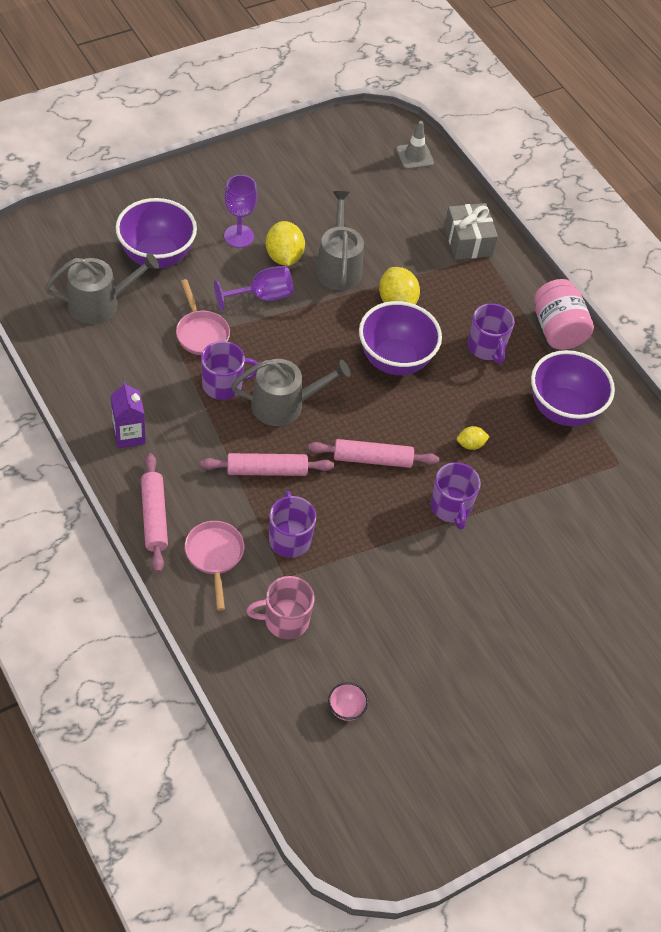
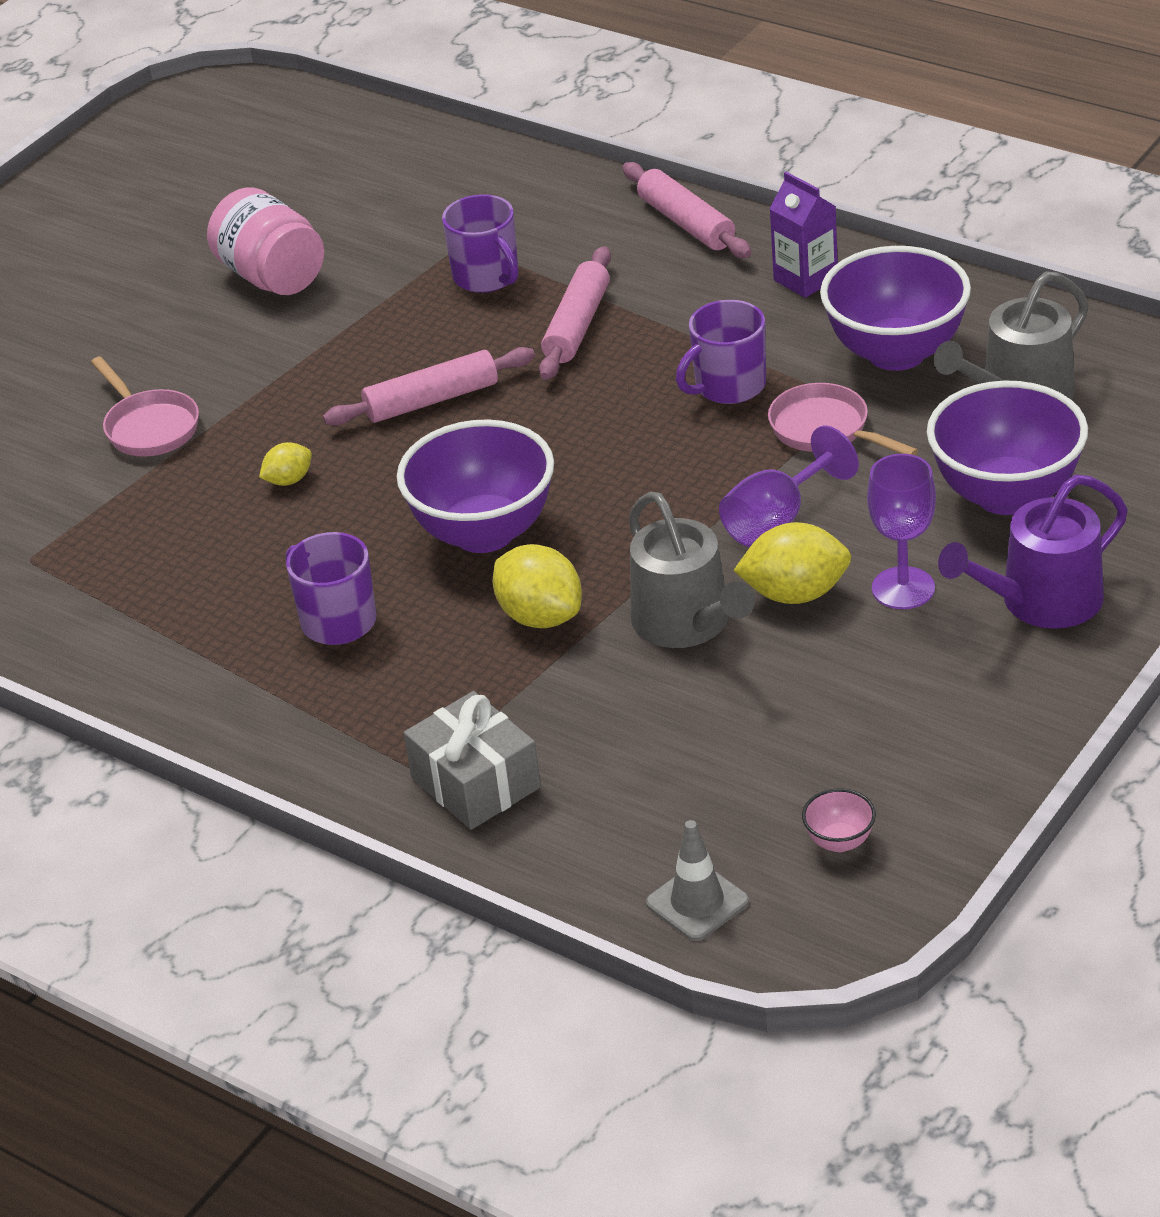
camera: 165 degrees right, 15 degrees down
pink pan [185,521,244,611] -> pink pan moved to [91,356,199,457]
pink rolling pin [200,453,334,476] -> pink rolling pin turned 45 degrees counterclockwise [539,246,611,380]
grey watering can [232,359,351,426] -> none
pink mug [246,576,314,639] -> none
yellow lemon [266,221,305,266] -> yellow lemon turned 60 degrees counterclockwise [733,522,851,604]
pink bowl [328,682,368,721] -> pink bowl moved to [802,788,876,852]
purple mug [431,462,481,529] -> none
purple bowl [531,350,615,426] -> purple bowl moved to [820,246,971,371]
pink jar [534,279,594,350] -> pink jar moved to [207,187,324,295]
none -> purple watering can [938,475,1128,629]

